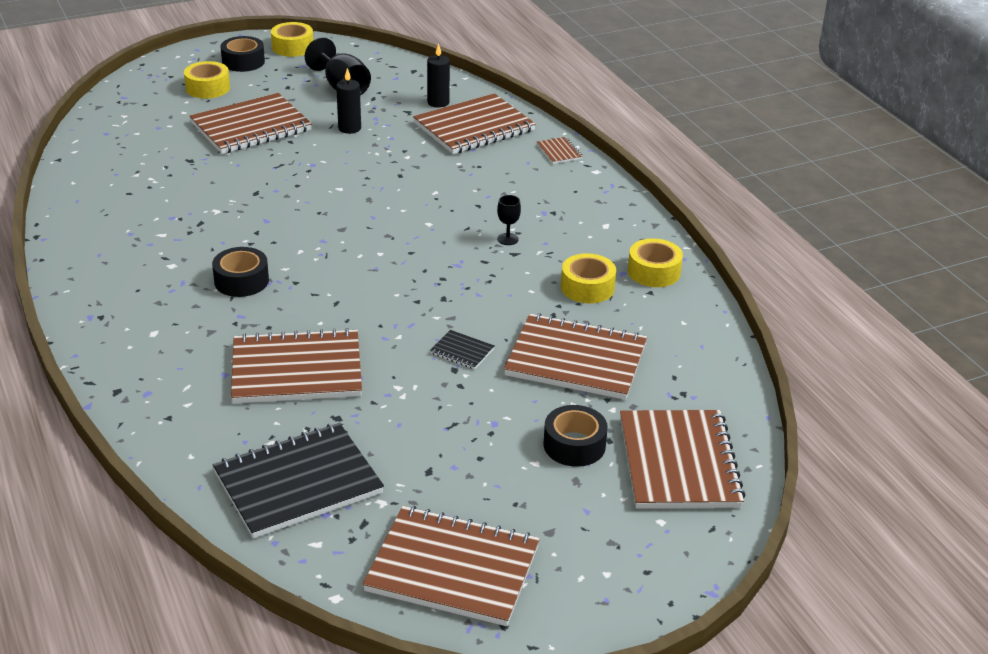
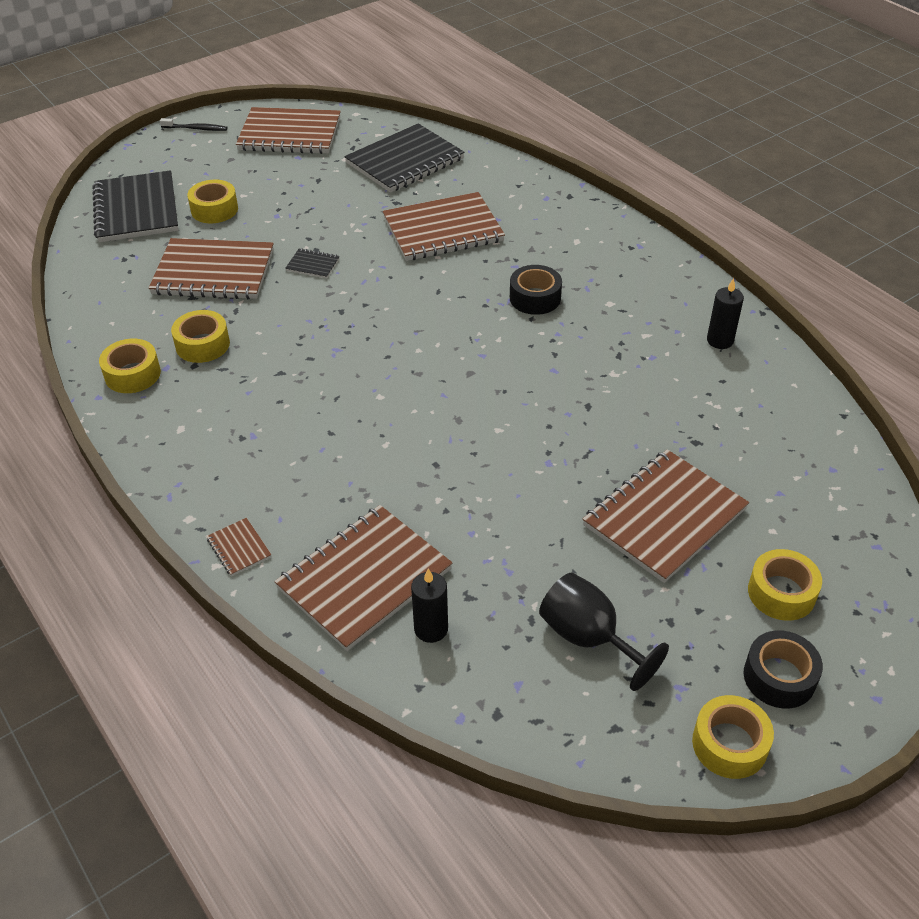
camera: 170 degrees right, 10 degrees up
black candle [336,68,361,134] -> black candle moved to [707,278,744,349]
black goblet [497,195,521,245] -> none
black tape [544,405,608,467] -> yellow tape [187,180,238,223]
brown notebook [620,410,746,509] -> black notebook [92,170,178,242]
none -> black toothbrush [160,118,227,131]

